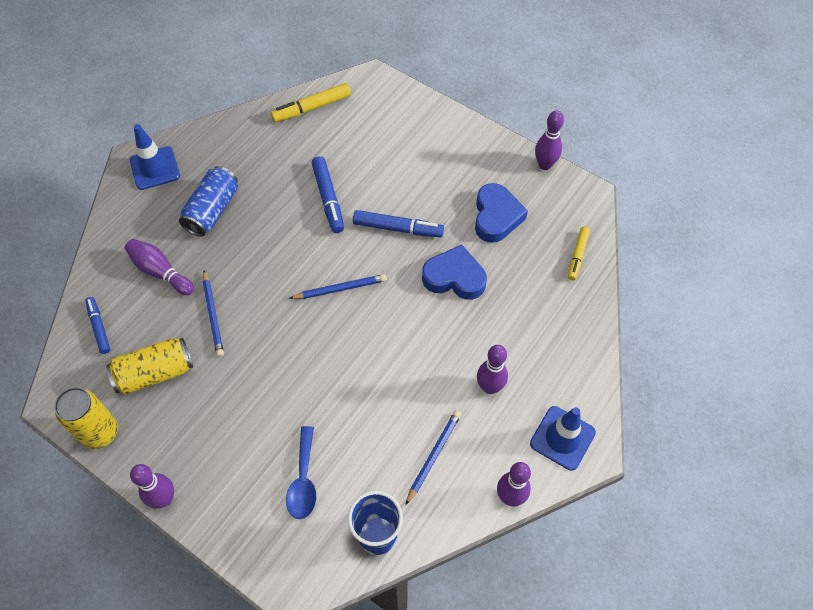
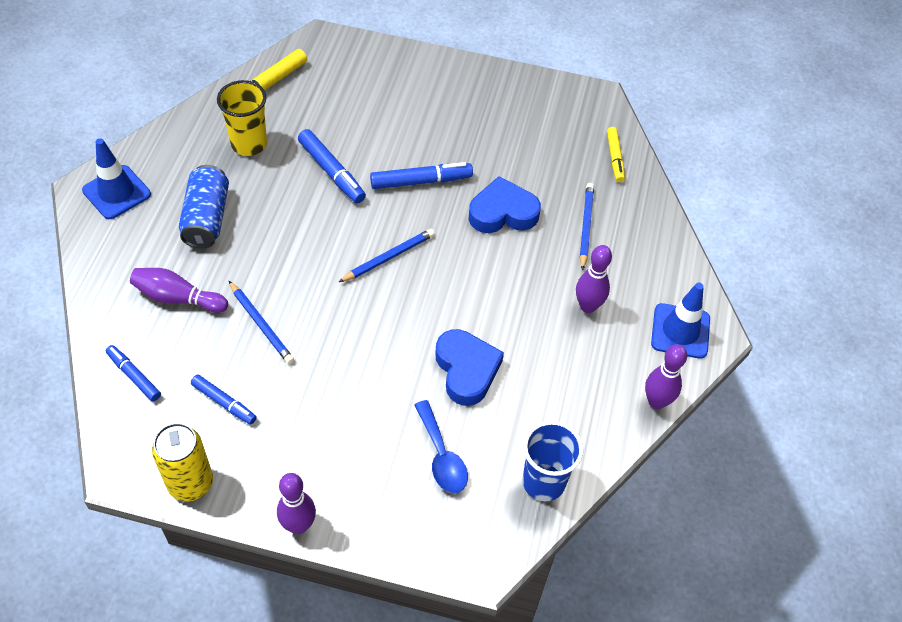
camera: 25 degrees left, 5 degrees down
yellow can [106,338,193,395] -> blue marker [191,375,257,425]
blue pencil [405,410,461,505] -> blue pencil moved to [580,183,594,271]
blue heart [475,183,528,243] -> blue heart moved to [435,329,504,406]
purple bowling pin [535,110,564,170] -> none
none -> yellow cup [217,80,267,156]

